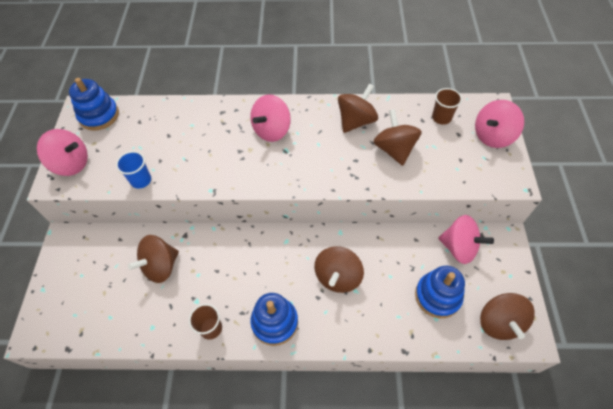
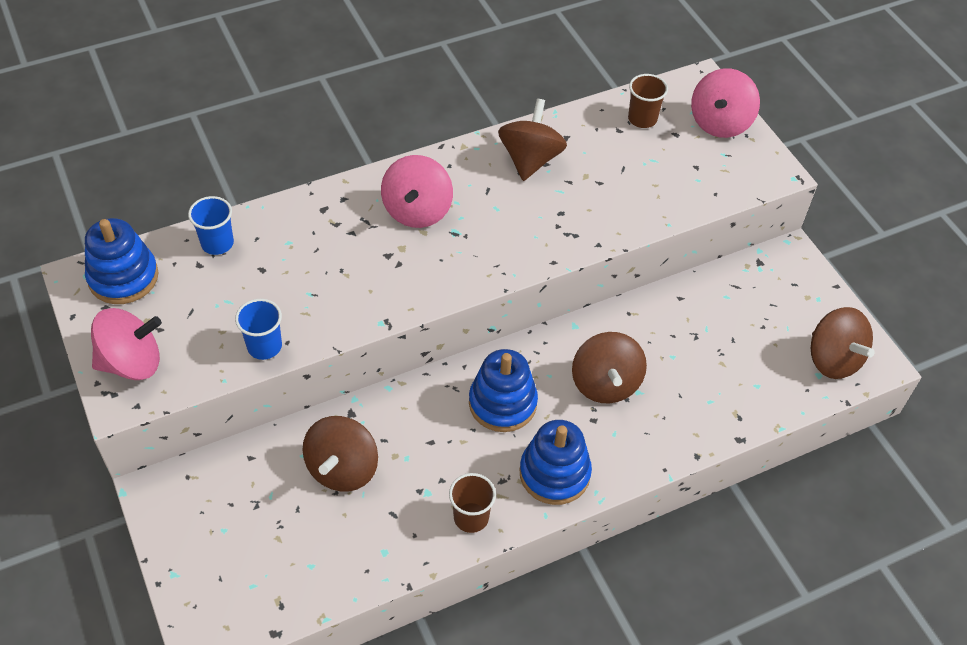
camera: 30 degrees left, 5 degrees down
brown spinning top [373,109,422,166] -> none
blue stacking toy [415,266,465,318] -> blue stacking toy moved to [469,349,538,432]
pink spinning top [439,215,494,264] -> none
none -> blue cup [188,196,234,255]

